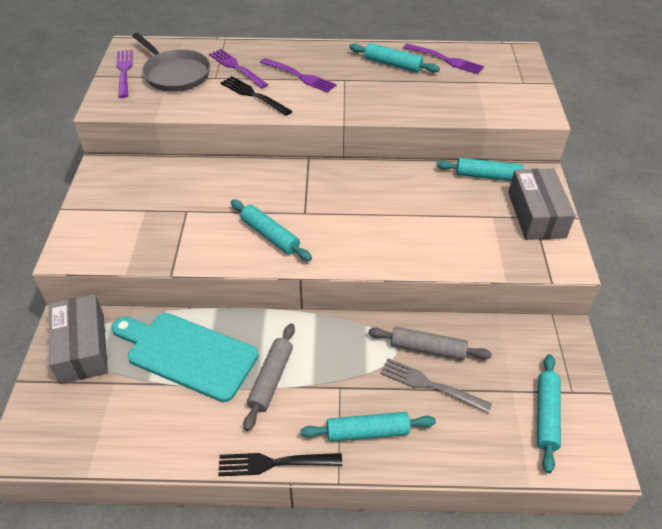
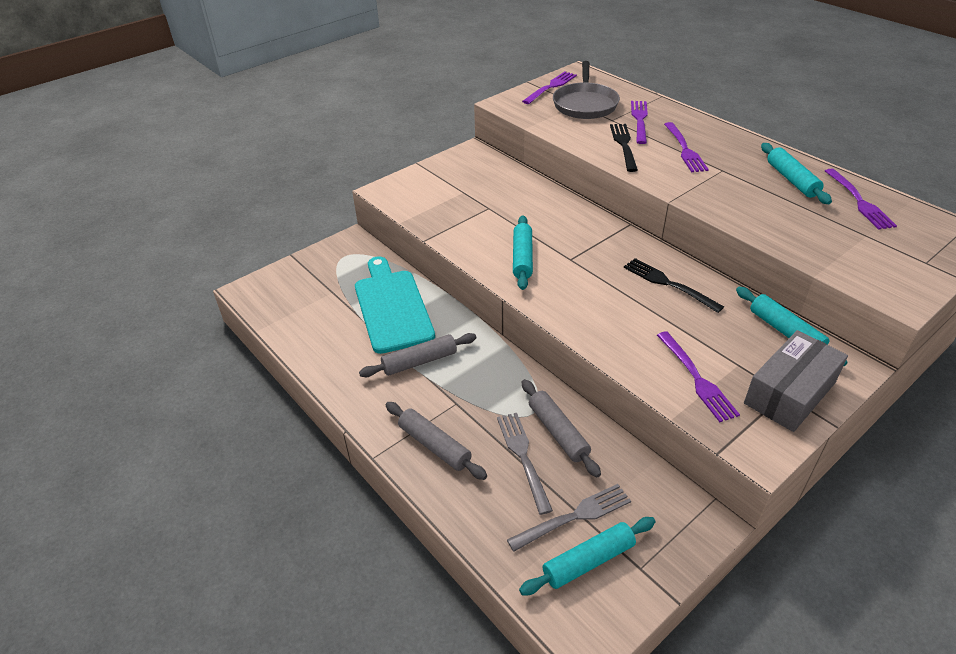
camera: 50 degrees right, 5 degrees down
grey box [49,294,108,384] -> none
black fork [218,453,342,476] -> black fork moved to [624,258,724,313]
turquoise rolling pin [300,412,436,442] -> grey rolling pin [386,402,487,480]
none -> grey fork [507,484,631,552]
none -> purple fork [657,331,740,422]

